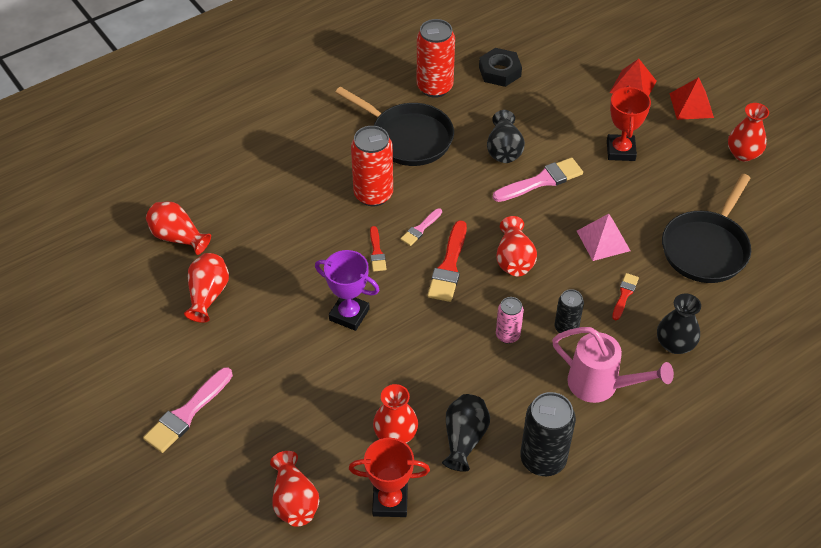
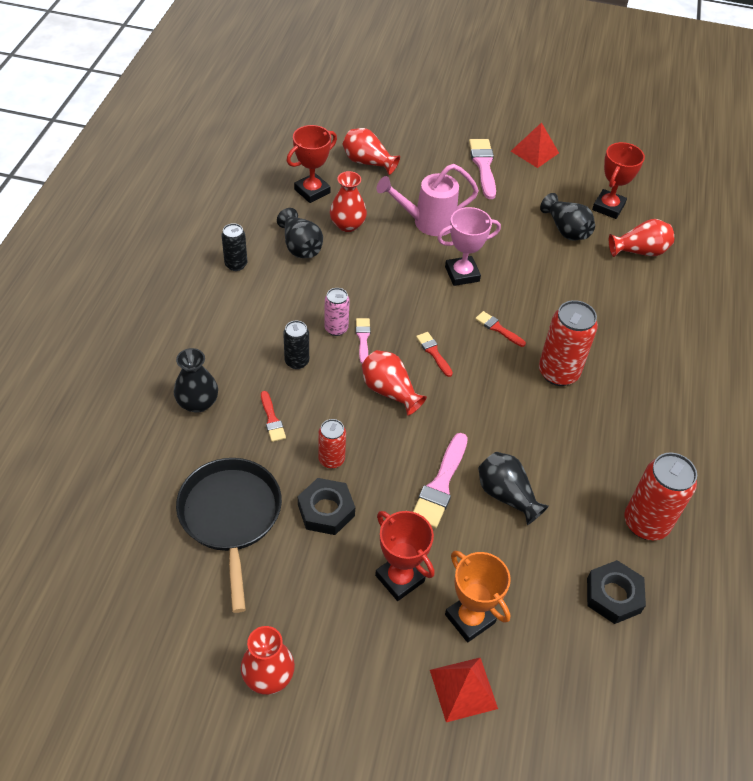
camera: 135 degrees right, 0 degrees up
red vase [184,253,229,323] -> black vase [540,193,595,240]
purple trophy [315,250,380,331] -> pink trophy [437,207,501,286]
black pan [335,87,454,166] -> none
pink brush [400,208,442,246] -> pink brush moved to [356,318,371,364]
red brush [427,220,467,302] -> red brush [416,332,453,377], size x0.56
black can [520,392,576,476] -> black can [221,223,247,271], size x0.57
pink watering can [552,327,674,403] -> pink watering can moved to [377,164,479,236]
pink pyramid [577,214,630,261] -> red can [318,419,346,469]
red pyramid [669,77,714,120] -> red pyramid moved to [511,122,559,168]
none -> black nut [298,478,355,535]
none -> orange trophy [445,550,511,642]
none -> red trophy [592,142,645,219]

